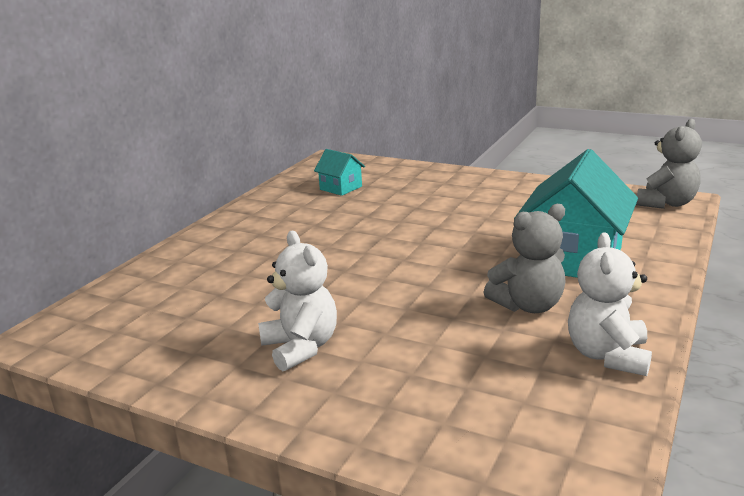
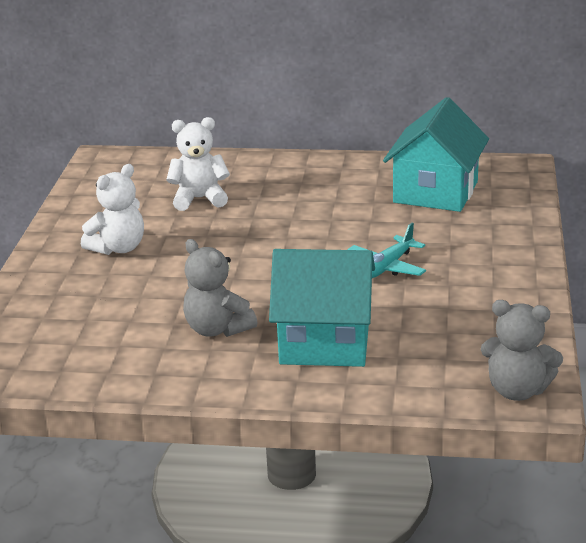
camera: 70 degrees right, 5 degrees up
turquoise house [314,149,365,196] -> turquoise house [383,97,489,212], size x2.04
white teddy bear [568,232,652,376] -> white teddy bear moved to [166,117,230,211]
none -> turquoise plane [347,223,426,278]

